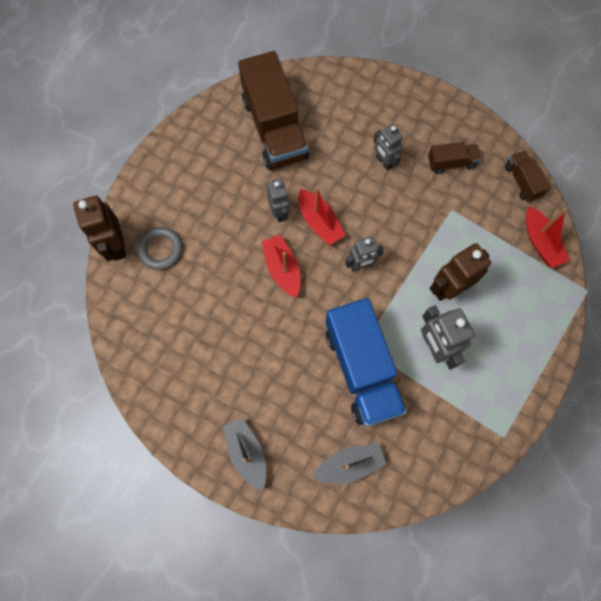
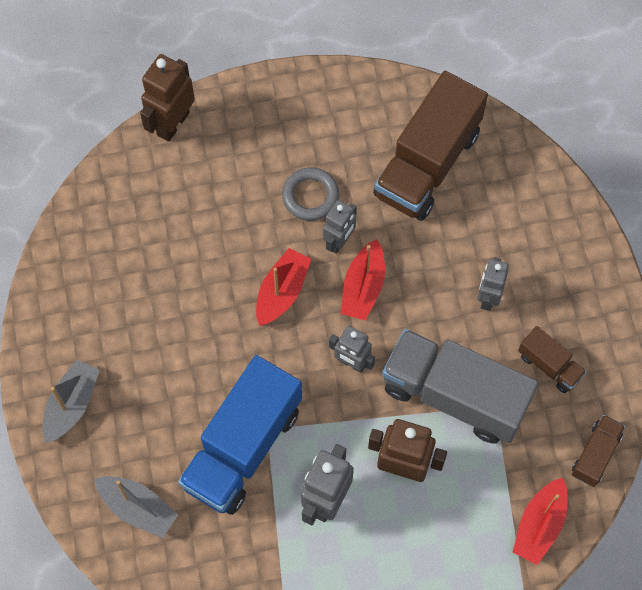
camera: 50 degrees right, 5 degrees down
grey ring [137,227,182,270] -> grey ring moved to [282,167,339,221]
none -> grey truck [382,329,539,444]

